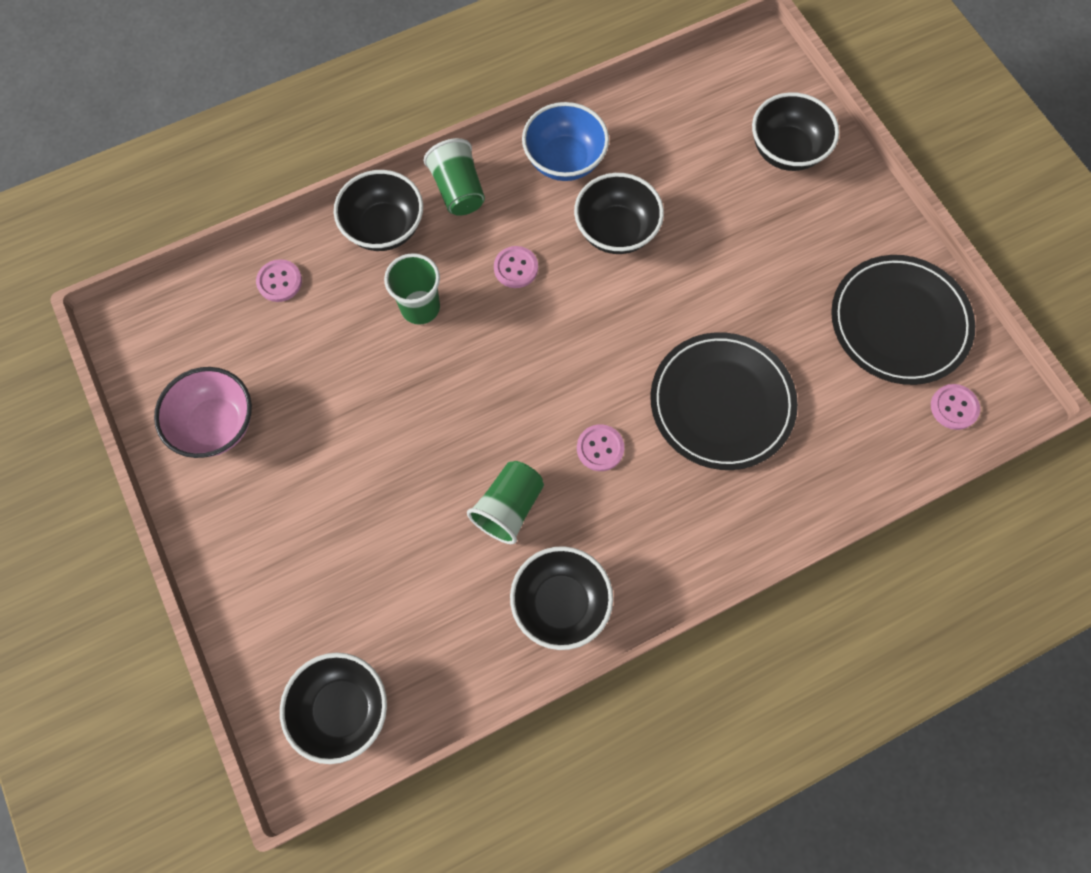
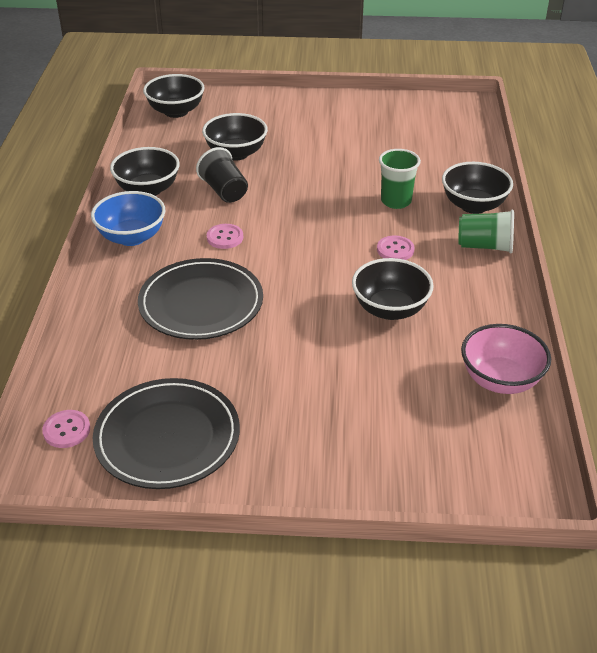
camera: 120 degrees right, 30 degrees down
pink bowl [154,367,252,458] -> pink bowl moved to [461,324,551,394]
pink button [256,259,302,302] -> none
green cup [467,461,544,544] -> black cup [196,147,248,203]
blue bowl [522,102,609,181] -> blue bowl moved to [91,191,165,246]
black bowl [752,92,839,171] -> black bowl moved to [202,113,268,161]

